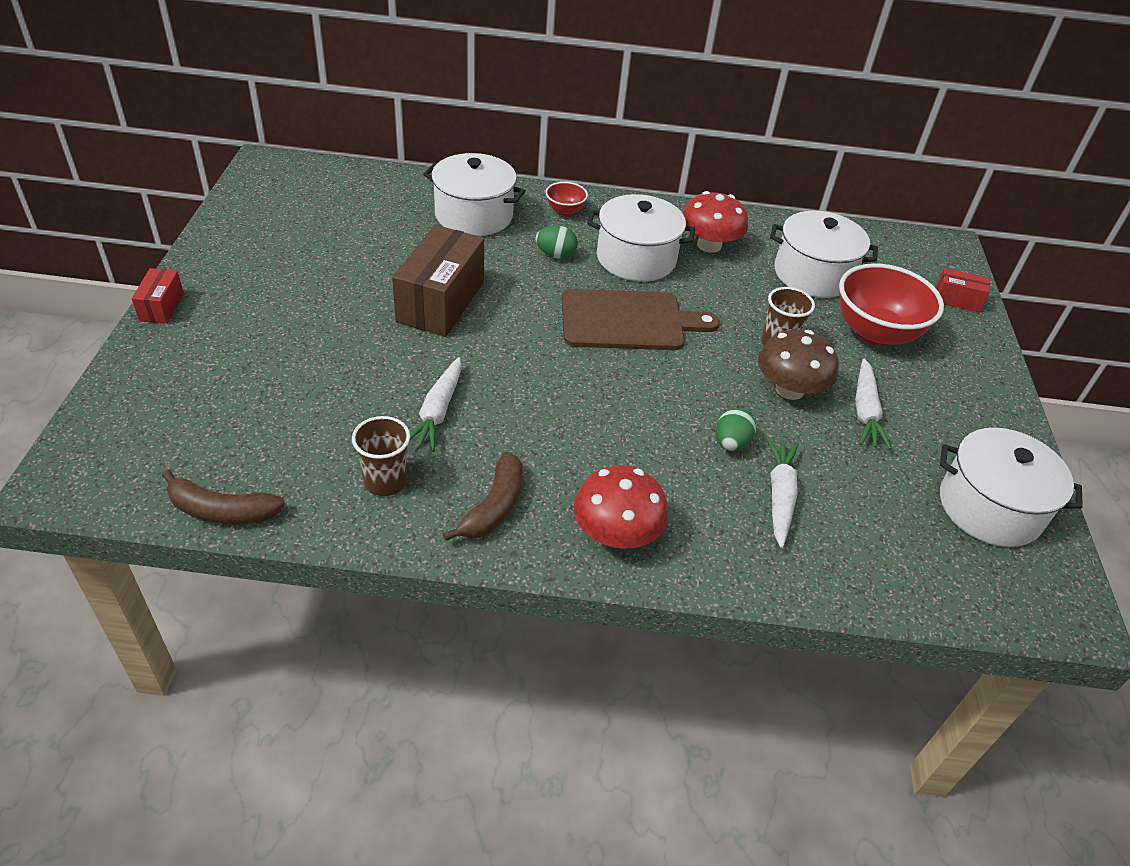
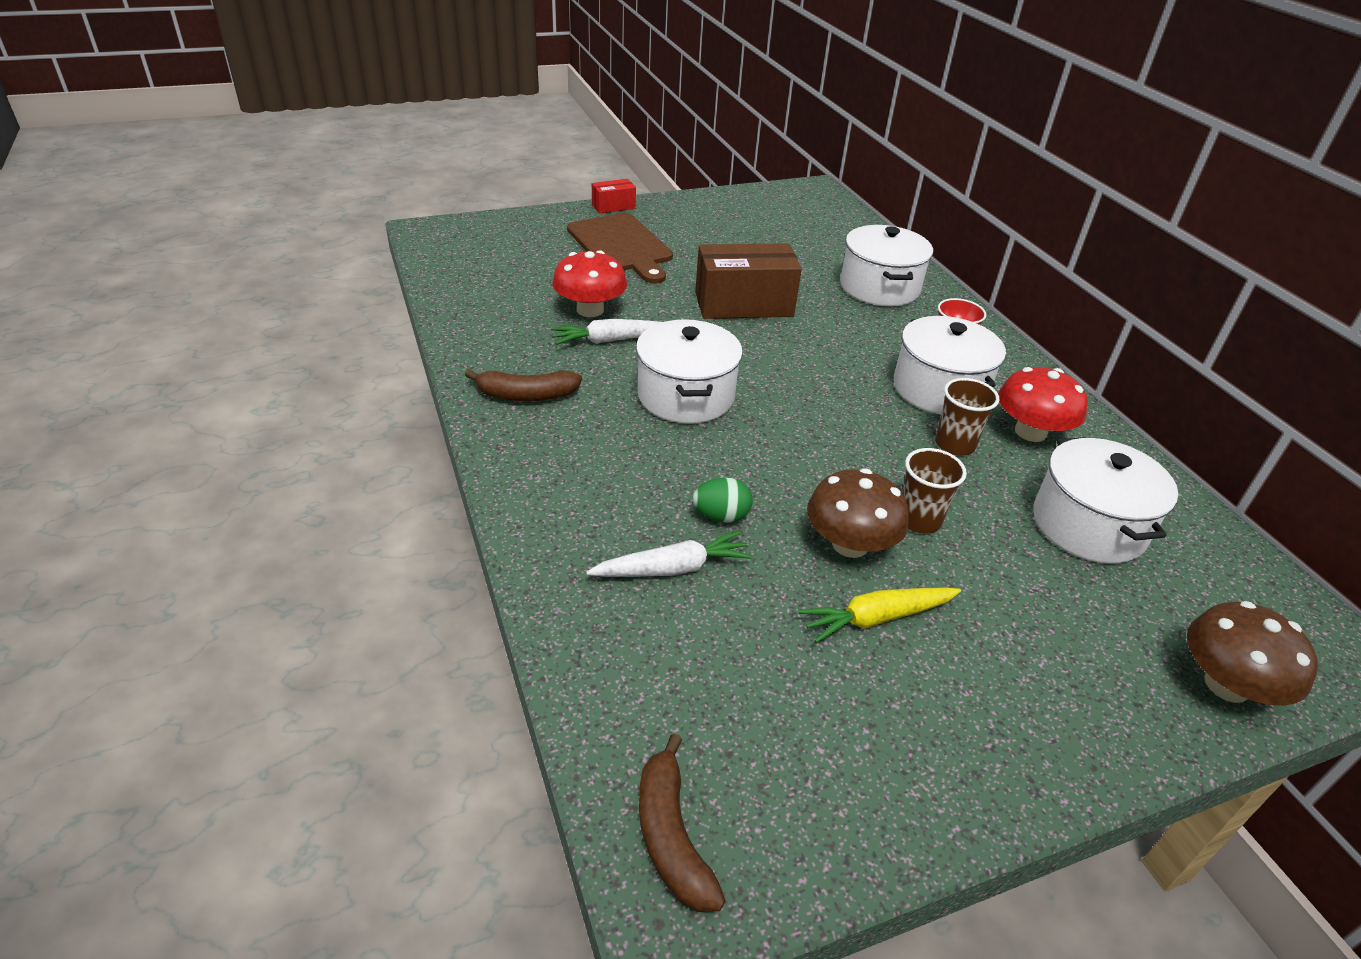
camera: 65 degrees right, 5 degrees down
brown banana [162,470,285,525] -> brown banana moved to [639,734,725,912]
brown cup [352,416,410,496] -> brown cup moved to [935,378,999,456]
green egg [535,225,578,259] -> none
brown cutting board [562,289,720,350] -> brown cutting board moved to [567,213,673,284]
red mushroom [574,466,668,549] -> red mushroom moved to [552,250,627,317]
red bowl [839,263,944,346] -> none
white carrot [855,358,892,450] -> yellow carrot [799,587,961,643]
red box [935,268,990,312] -> brown mushroom [1187,601,1318,706]
white pot [940,428,1083,547] -> white pot moved to [636,319,743,424]

